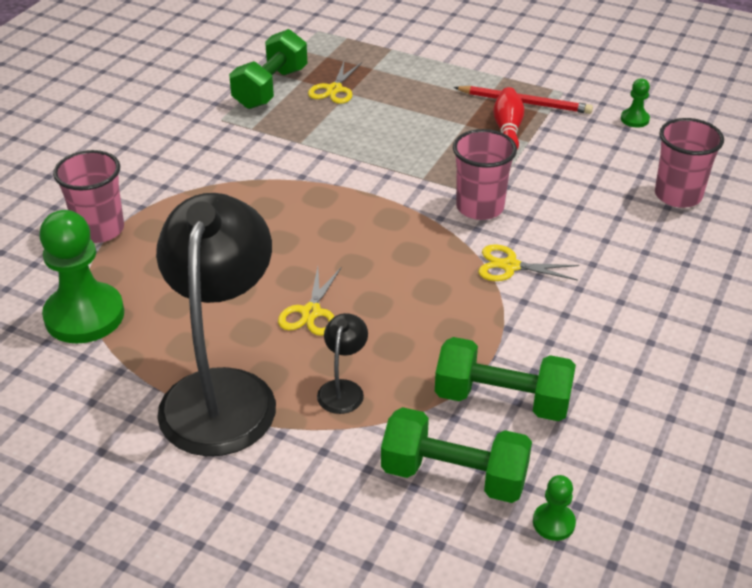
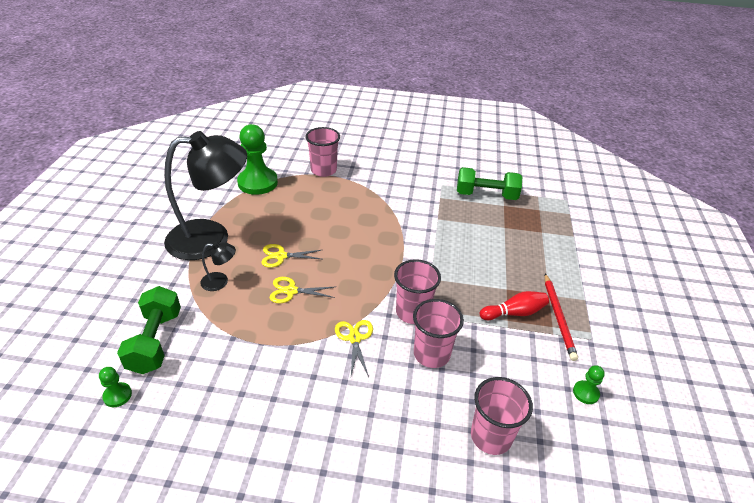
camera: 70 degrees right, 0 degrees up
yellow scissors [308,62,362,104] -> yellow scissors moved to [270,277,335,303]
green dumbbell [435,337,576,421] -> none
none -> pink cup [413,299,464,368]

